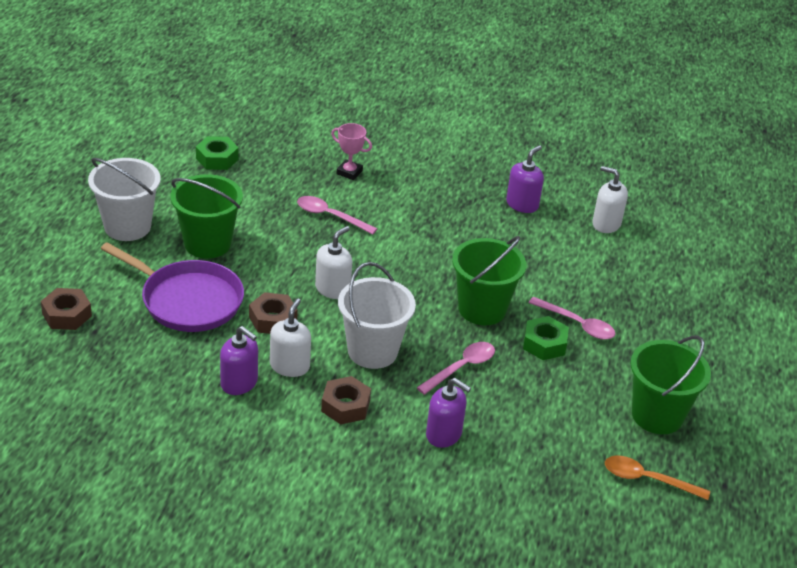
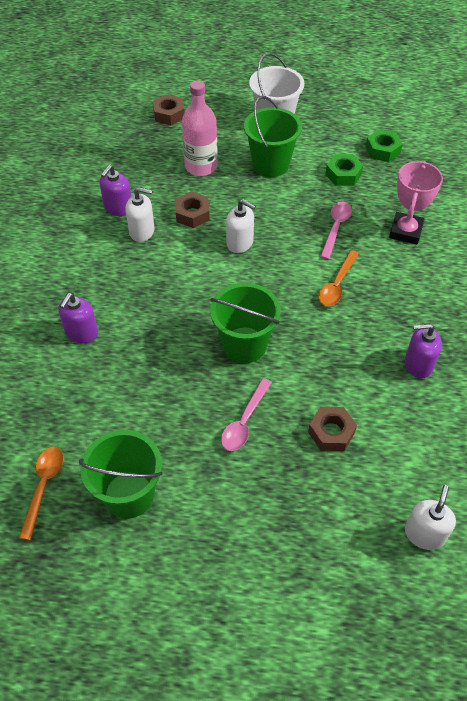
camera: 85 degrees right, 15 degrees up
purple pan [101,242,244,332] -> pink bottle [182,81,217,176]
brown nut [321,376,371,424] -> brown nut moved to [308,407,357,451]
pink trophy [331,123,372,180] -> pink trophy [389,161,443,244], size x1.59
white bucket [338,262,416,369] -> none
pink spoon [417,342,495,395] -> none
purple soap dispenser [506,145,544,213] -> purple soap dispenser turned 150 degrees clockwise [405,323,442,379]
green nut [523,316,569,360] -> green nut moved to [325,154,363,186]
white soap dispenser [592,166,628,233] -> white soap dispenser moved to [405,485,456,550]
none -> orange spoon [318,250,359,306]

